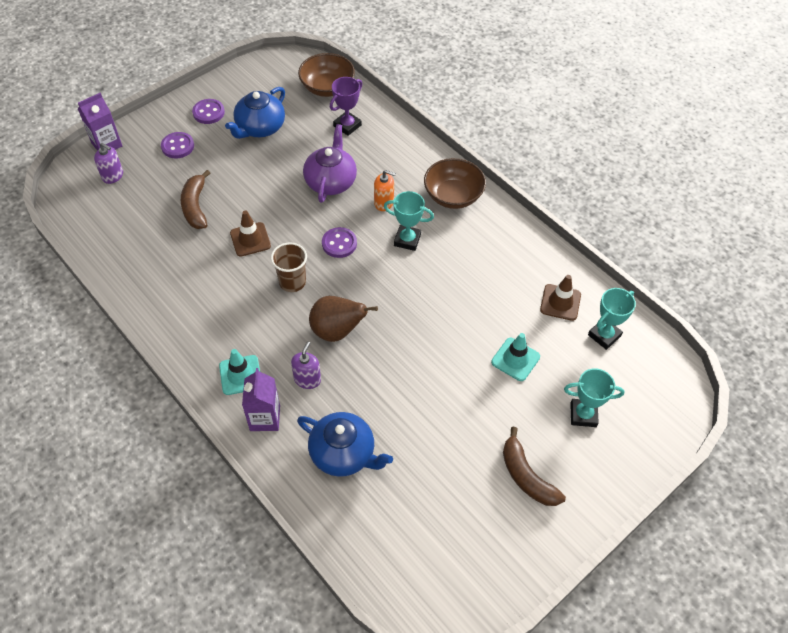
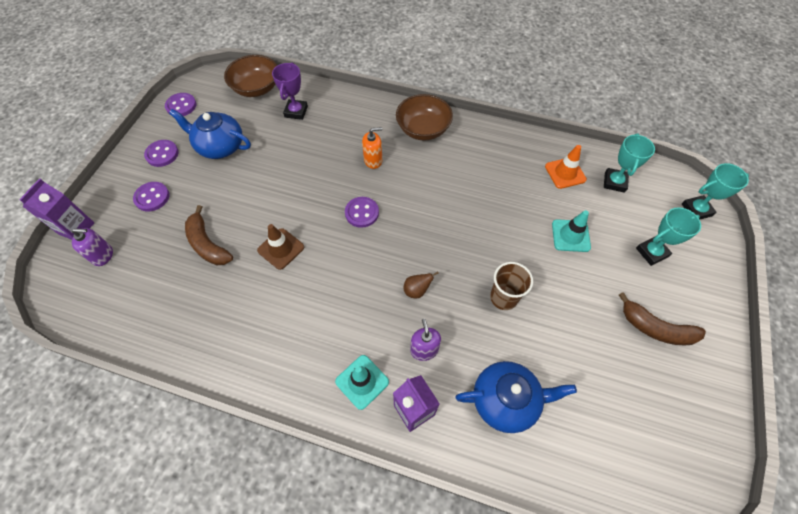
camera: 30 degrees left, 5 degrees up
blue teapot [225,87,285,139] -> blue teapot turned 105 degrees clockwise [169,109,251,159]
brown cup [271,243,307,292] -> brown cup moved to [490,262,533,310]
purple teapot [303,124,357,203] -> none
brown pear [309,296,378,342] -> brown pear [404,272,439,298], size x0.51
turquoise trophy [384,191,434,251] -> turquoise trophy moved to [682,163,749,219]
brown traffic cone [540,275,581,321] -> orange traffic cone [545,145,587,189]
none -> purple button [165,93,196,116]

